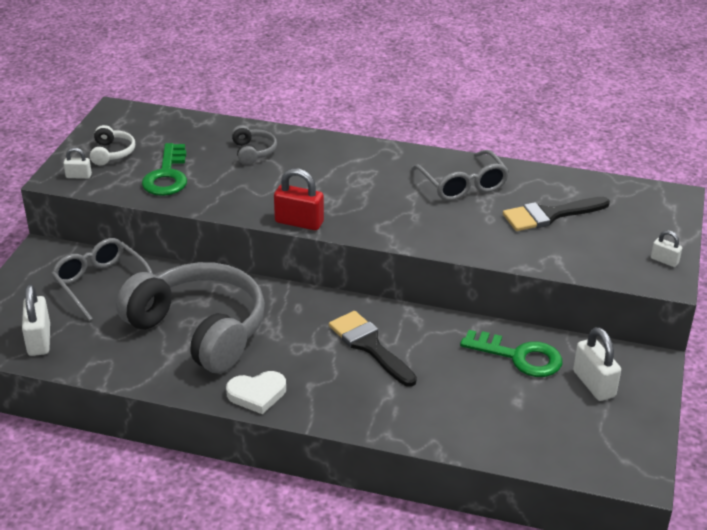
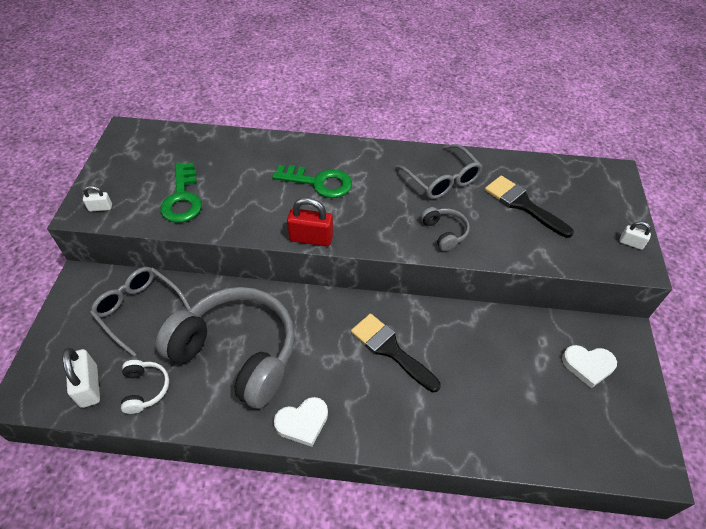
camera: 10 degrees left, 15 degrees up
white headphones [90,125,135,165] -> white headphones moved to [121,360,169,414]
grey headphones [231,125,277,165] -> grey headphones moved to [421,207,470,251]
green key [460,330,563,377] -> green key moved to [273,165,352,198]
black brush [503,197,610,231] -> black brush turned 75 degrees clockwise [485,176,574,238]
white padlock [573,327,621,401] -> white heart [562,345,617,388]

